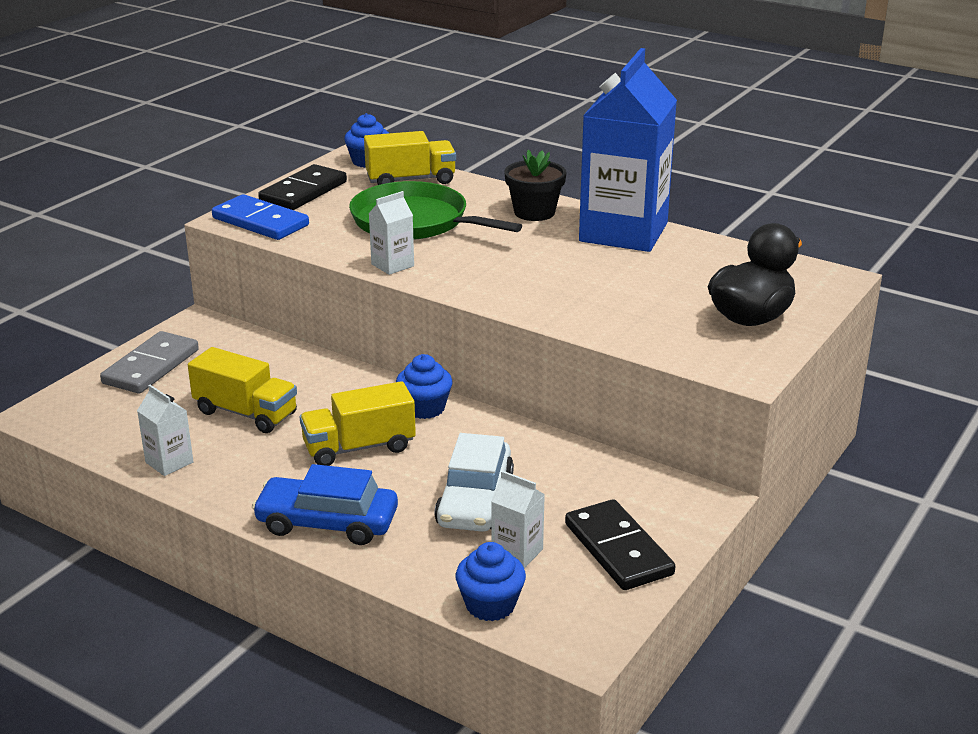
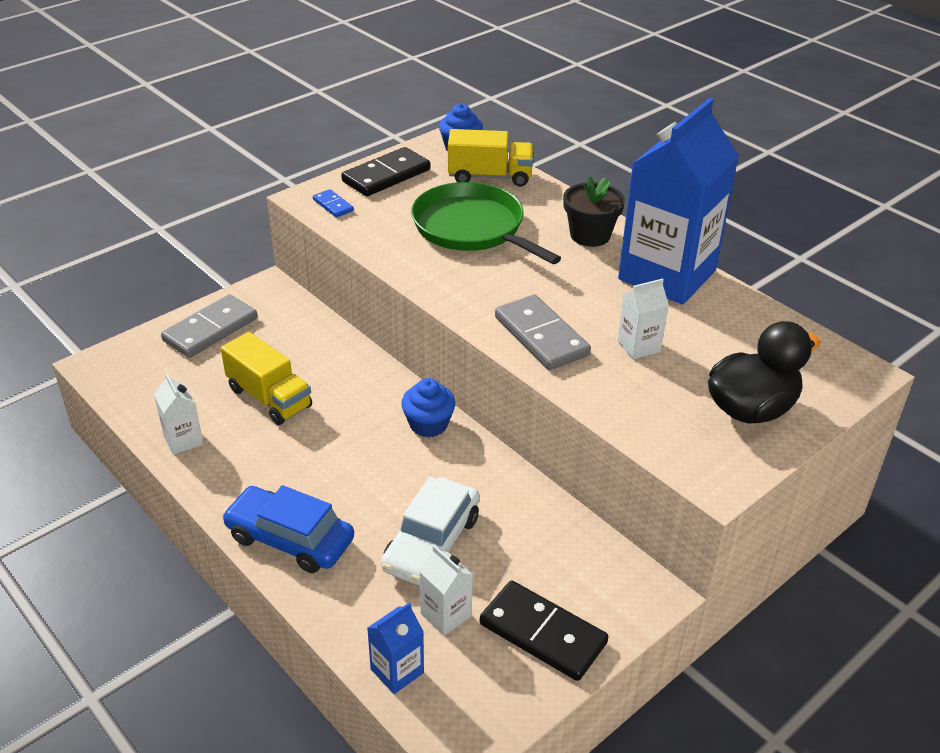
camera: 15 degrees right, 10 degrees up
blue domino [212,194,309,240] -> blue domino [313,189,354,217], size x0.50
yellow truck [300,381,416,466] -> none
white carton [369,191,414,275] -> white carton moved to [617,278,669,359]
blue cupcake [456,542,526,621] -> blue carton [367,602,424,694]
black domino [565,499,675,590] -> black domino turned 45 degrees counterclockwise [480,581,608,681]
none -> grey domino [495,294,591,370]

